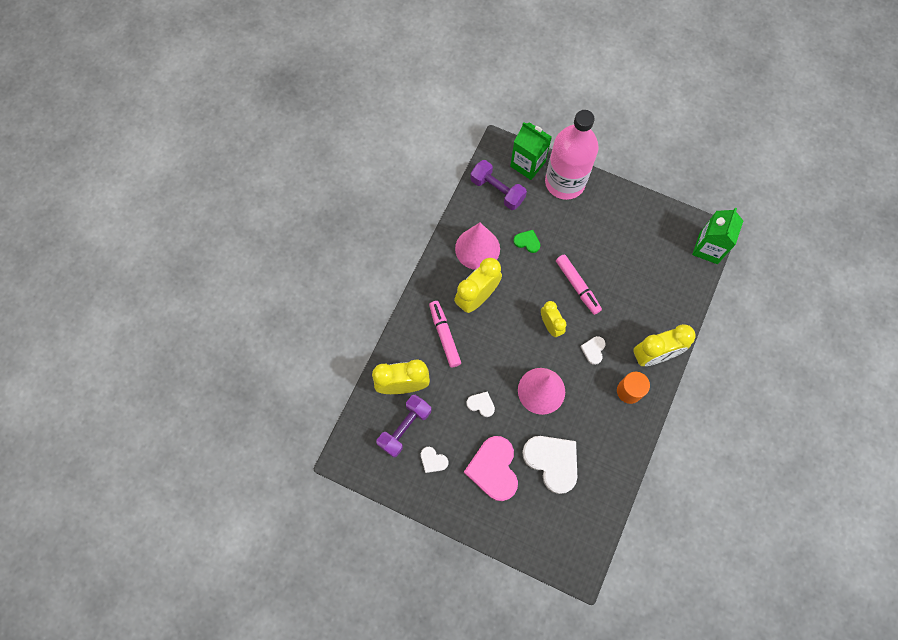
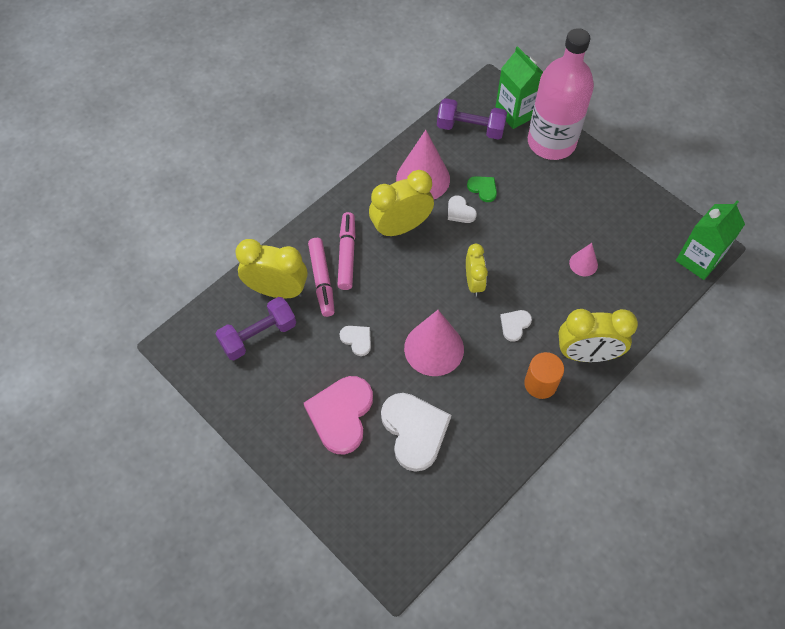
camera: 20 degrees right, 10 degrees down
white heart [421,447,448,473] -> white heart moved to [448,195,477,223]
purple dumbbell [470,160,527,210] -> purple dumbbell turned 45 degrees counterclockwise [437,98,507,140]
pink marker [556,254,602,315] -> pink marker moved to [308,238,335,317]
none -> pink cone [569,243,598,276]

